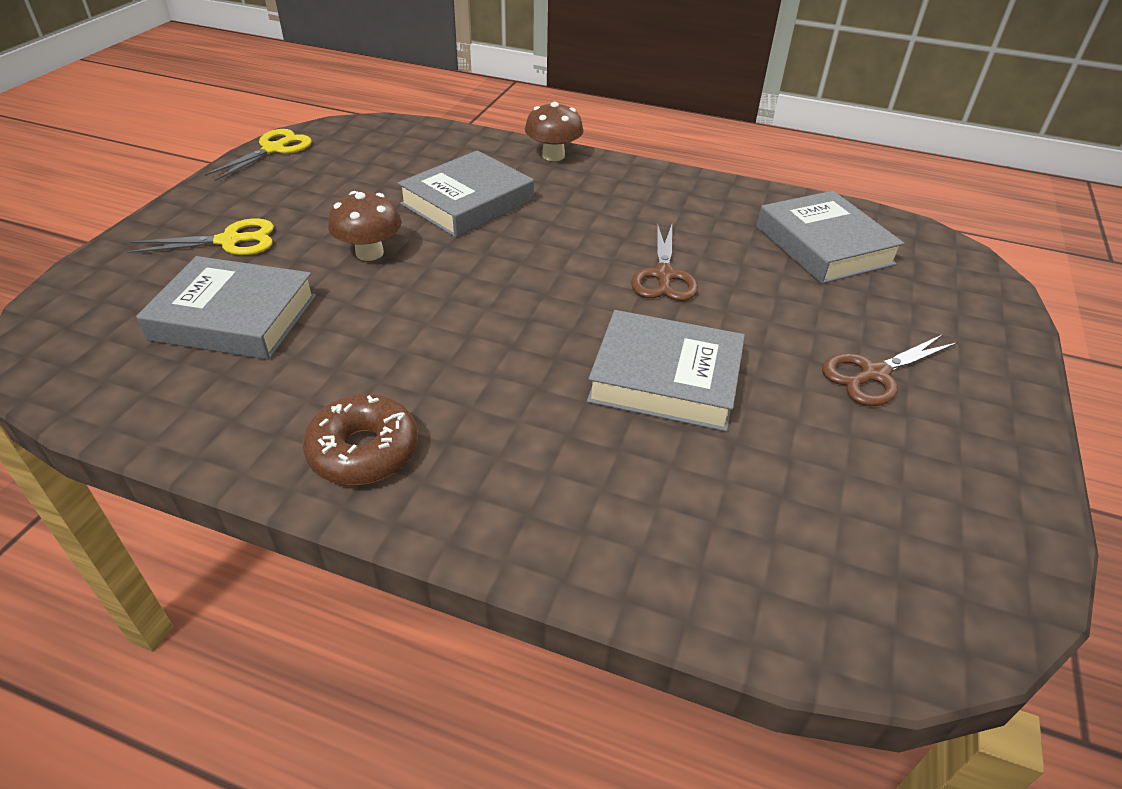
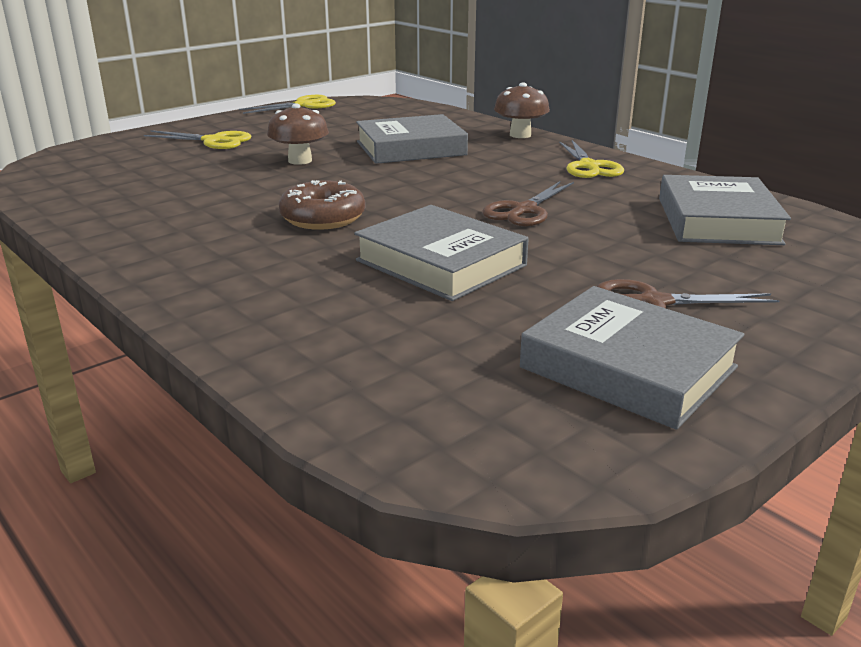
camera: 30 degrees right, 15 degrees down
grey book [136,256,316,360] -> grey book moved to [520,286,744,430]
brown donut [303,394,418,485] -> brown donut moved to [279,180,365,230]
none -> yellow scissors [559,140,624,178]

